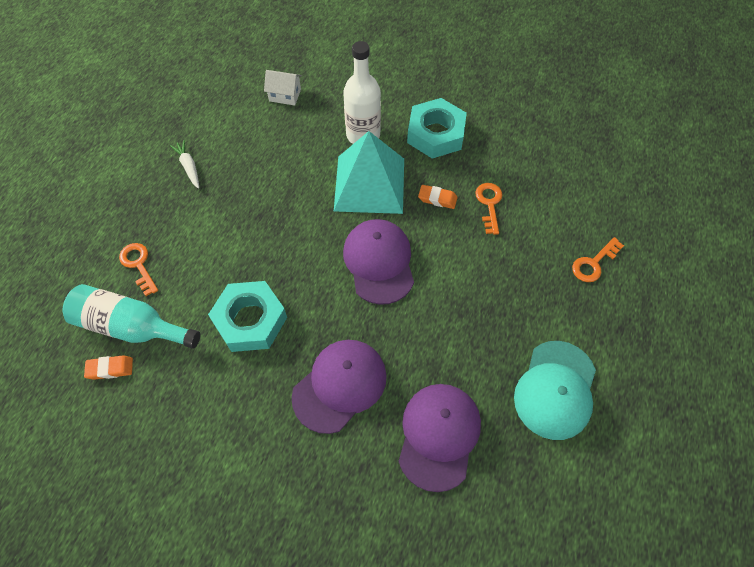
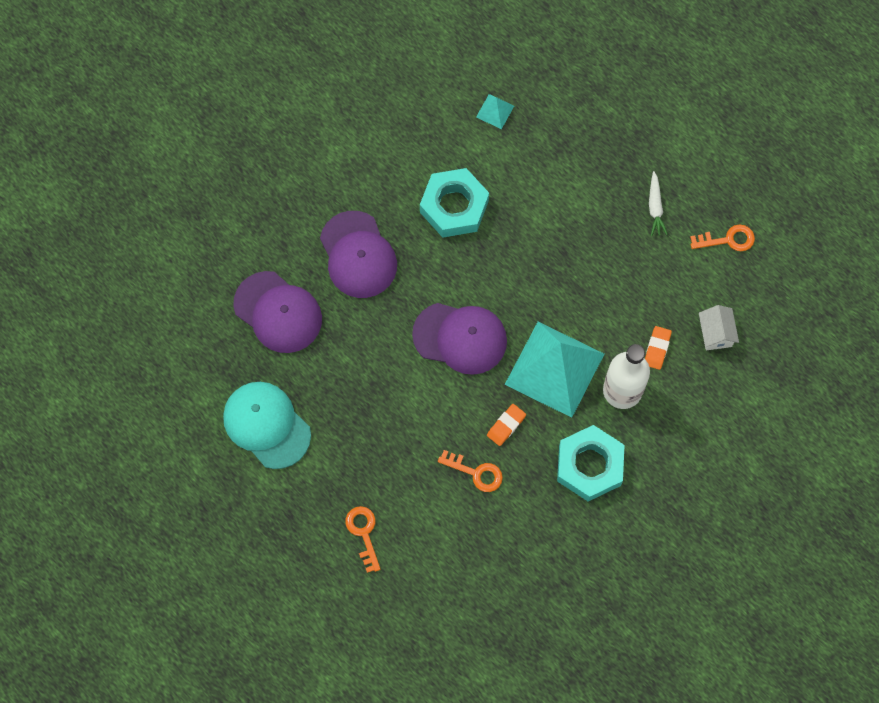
camera: 115 degrees right, 10 degrees up
turquoise bottle [63,284,200,349] -> turquoise pyramid [476,94,514,129]
orange eraser [84,355,133,380] -> orange eraser moved to [645,326,672,370]
orange key [119,243,158,296] -> orange key moved to [690,224,755,251]
white carrot [170,140,199,189] -> white carrot turned 90 degrees clockwise [649,171,668,236]
white house [264,70,302,105] -> white house turned 45 degrees counterclockwise [699,305,739,351]

